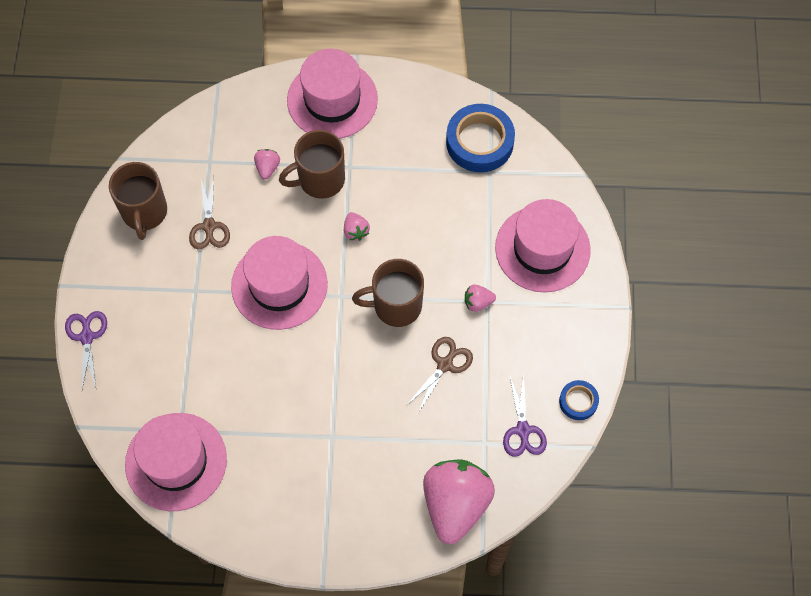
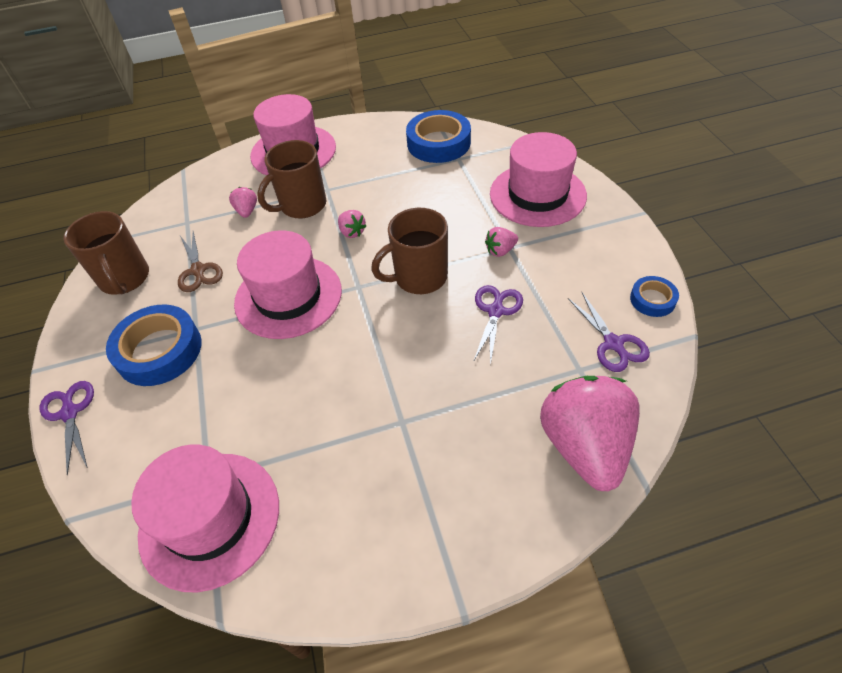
camera: 15 degrees left, 15 degrees down
brown scissors [406,337,473,413] -> purple scissors [474,285,523,365]
none -> blue tape [106,304,202,386]

